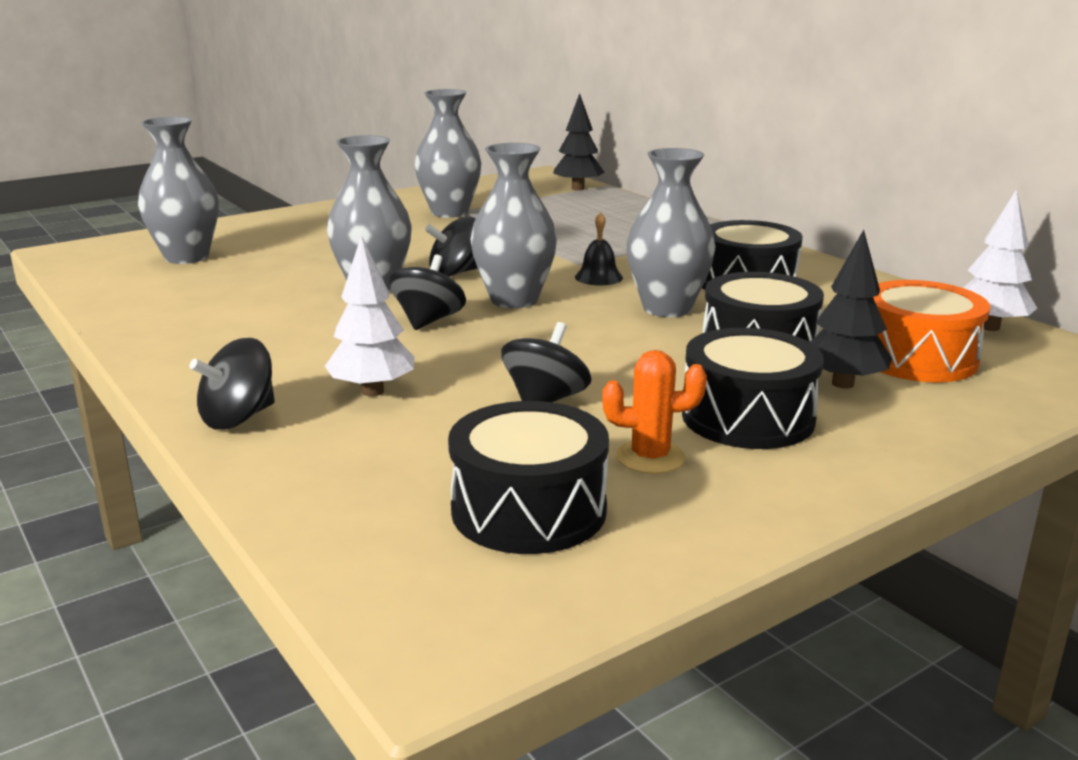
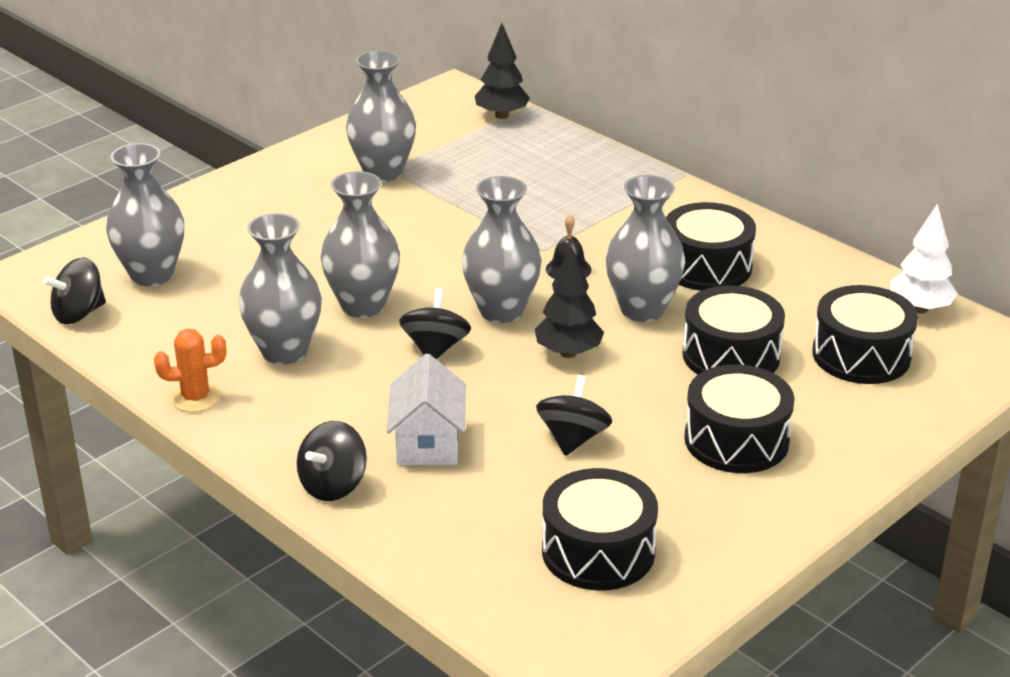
camera: 10 degrees left, 10 degrees up
white tree [325,235,415,396] -> white house [387,354,466,465]
black spinning top [425,216,478,277] -> black spinning top moved to [43,257,106,324]
orange cactus [602,350,707,474] -> orange cactus moved to [154,329,226,412]
black tree [810,230,892,389] -> black tree moved to [535,245,604,358]
orange drum [873,280,990,382] -> black drum [812,285,918,384]
none -> grey vase [239,213,322,365]

